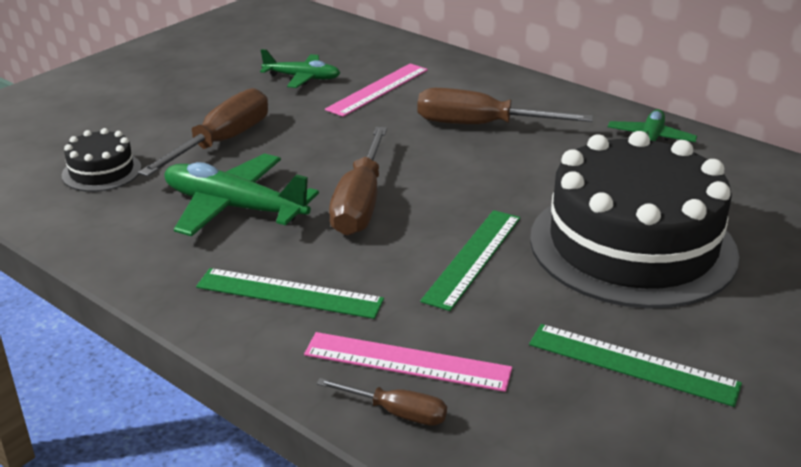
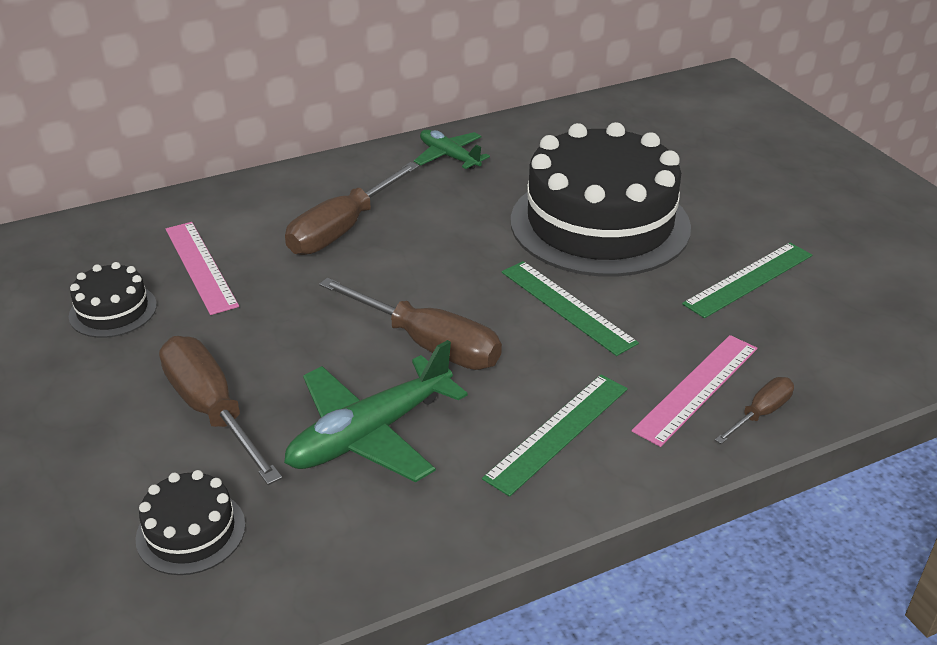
camera: 65 degrees left, 5 degrees up
green plane [260,49,340,88] -> black cake [69,262,157,338]

